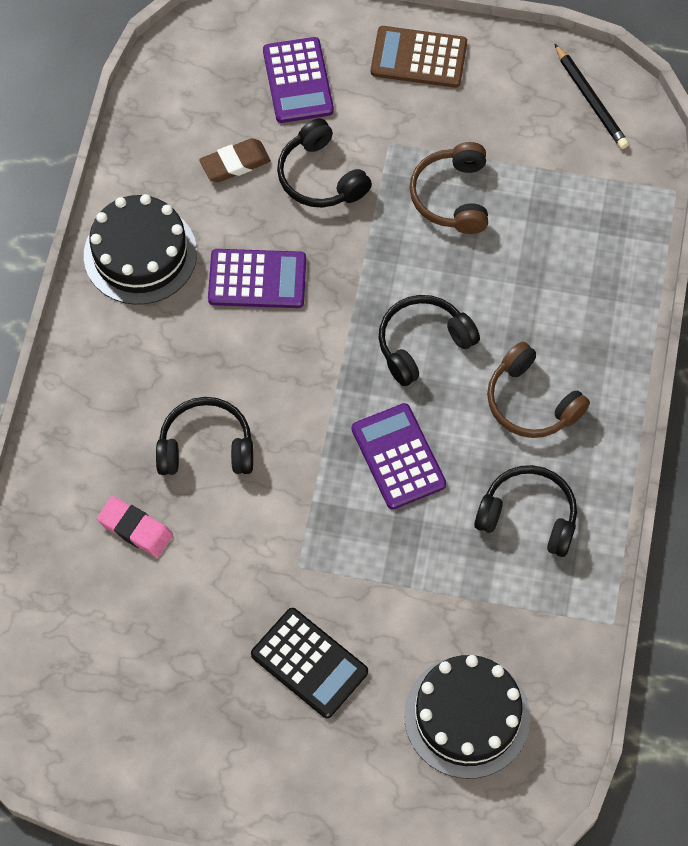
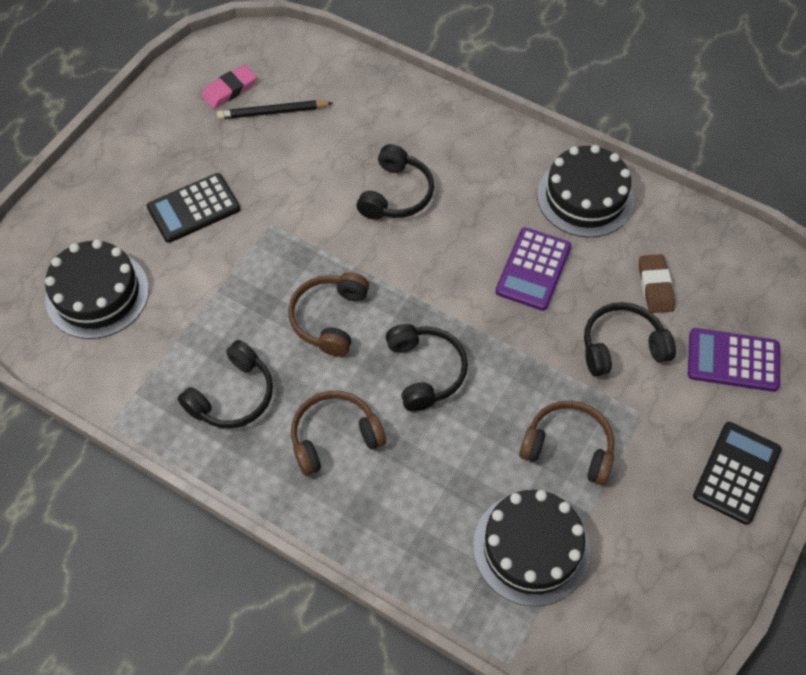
camera: 110 degrees right, 5 degrees down
pink eraser [97,496,173,557] -> pink eraser moved to [201,65,257,109]
purple calculator [352,403,446,510] -> brown headphones [288,272,369,357]
brown calculator [371,26,467,88] -> black calculator [693,422,781,525]
black pencil [554,43,629,149] -> black pencil moved to [217,100,333,119]
none -> black cake [473,490,590,606]

